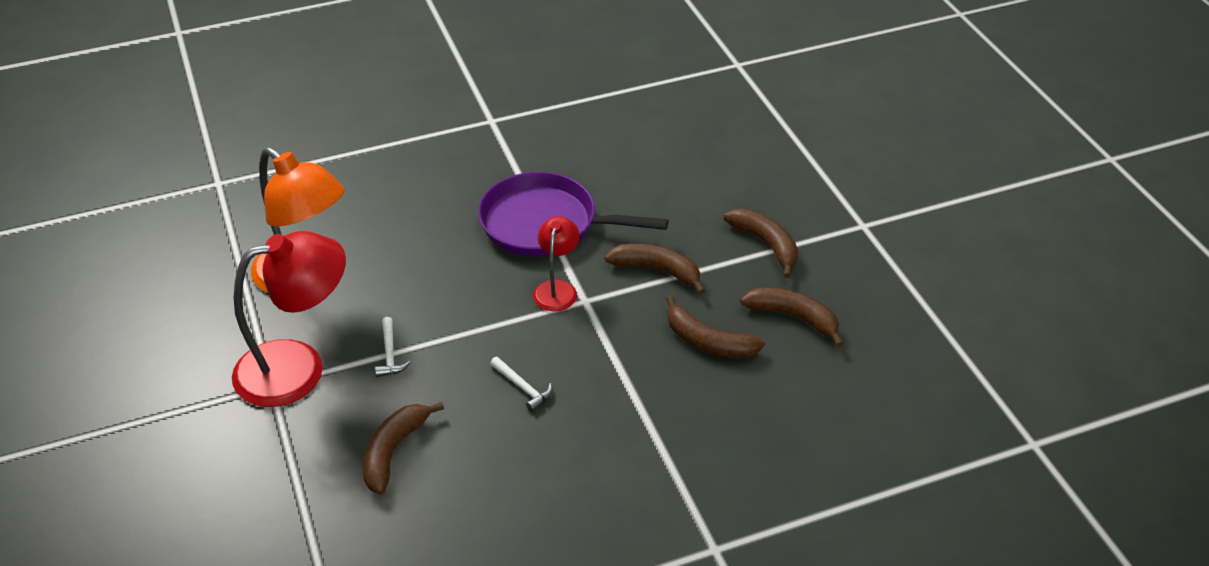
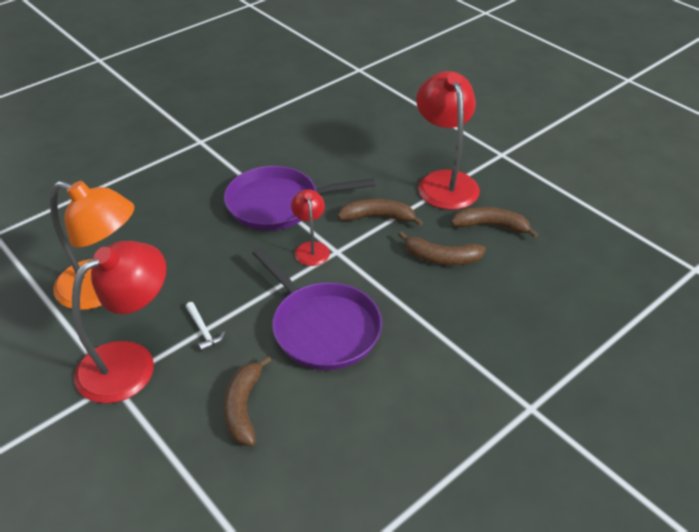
camera: 20 degrees left, 0 degrees up
white hammer [490,357,553,412] -> purple pan [252,248,382,370]
brown banana [724,209,798,278] -> red lamp [416,71,480,210]

